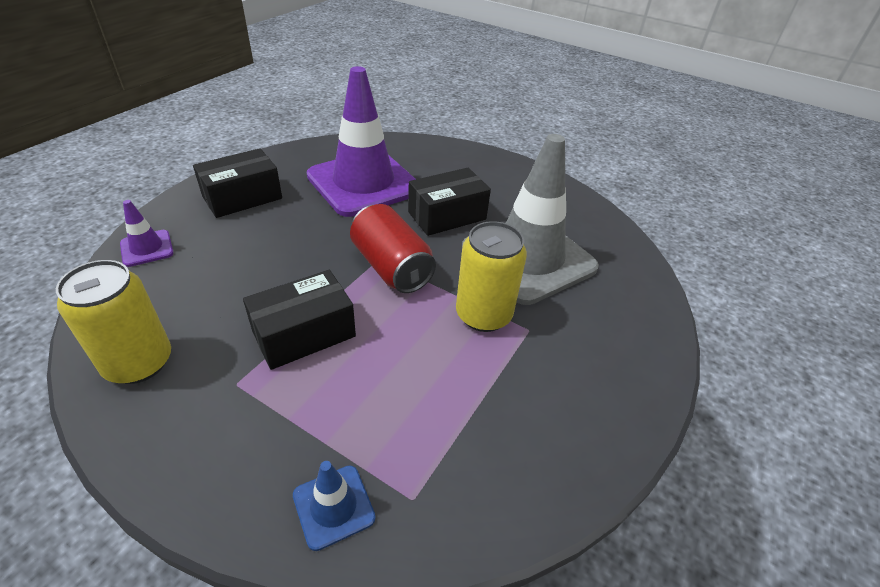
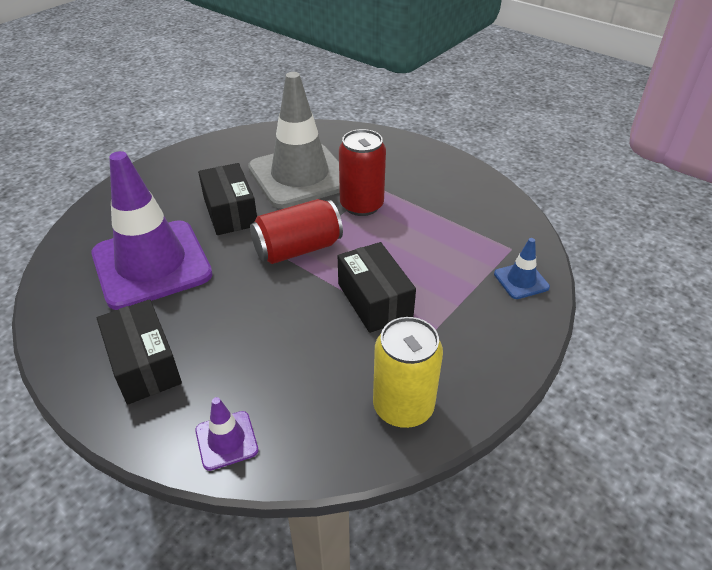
camera: 80 degrees left, 0 degrees up
yellow can [456,221,527,332] -> red can [339,129,386,216]

